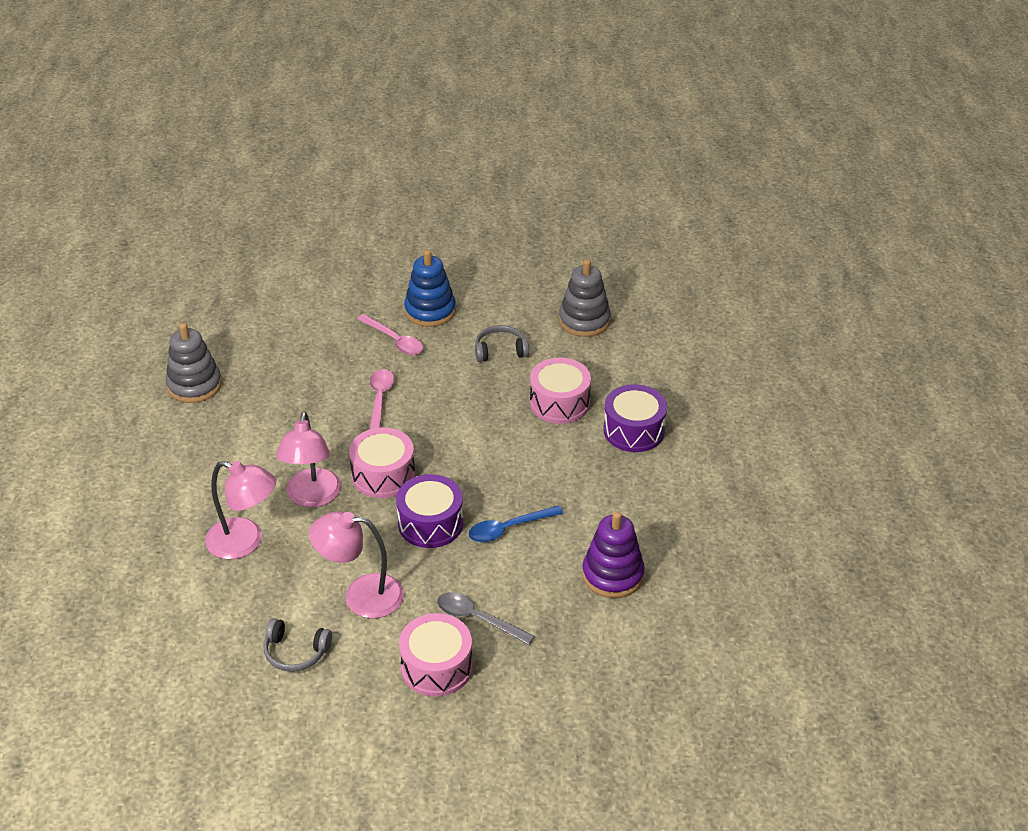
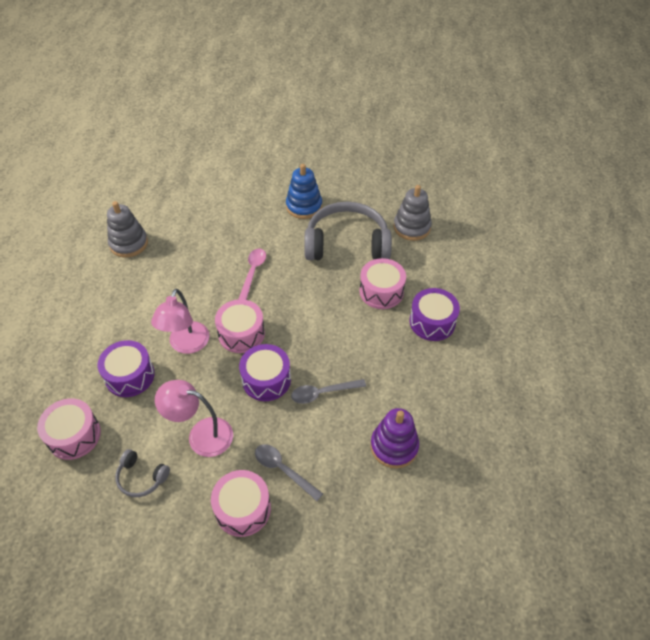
camera: 10 degrees right, 10 degrees up
pink lamp [205,461,276,559] -> purple drum [98,340,155,397]
pink spoon [357,314,423,355] -> none
blue spoon [469,506,563,542] -> grey spoon [291,379,366,404]
grey headphones [475,325,529,362] -> grey headphones [304,202,392,260], size x2.21
none -> pink drum [37,398,101,460]

